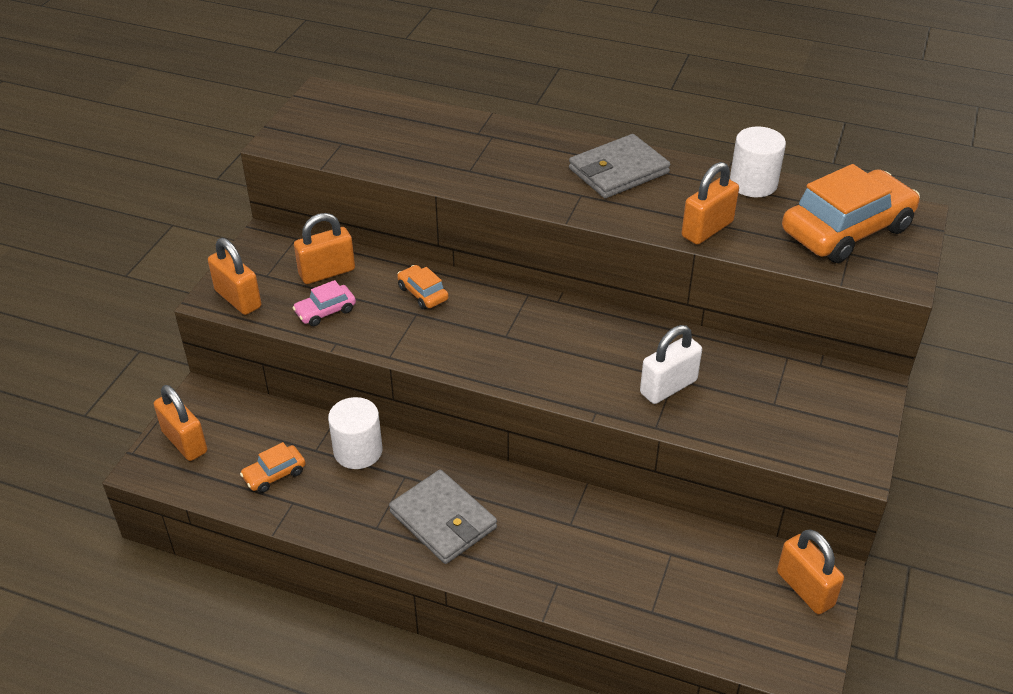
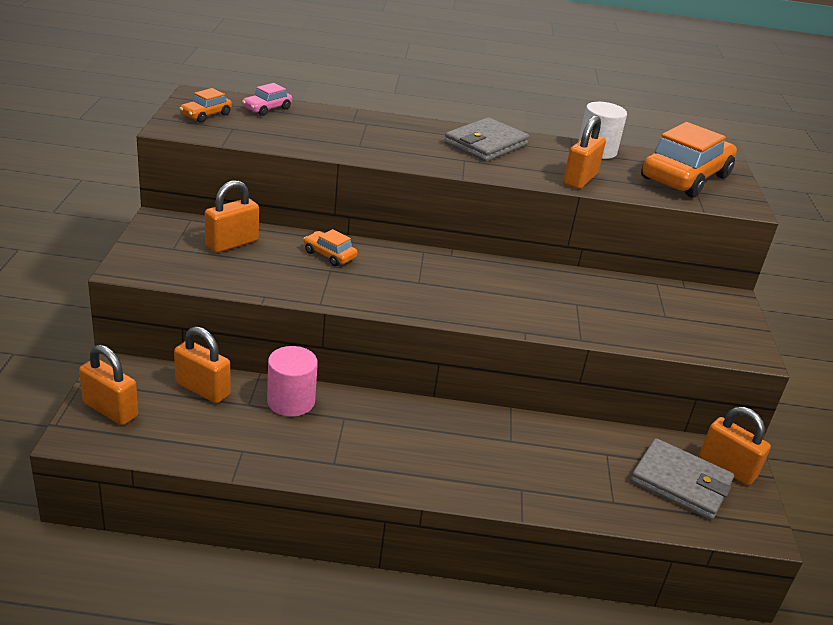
camera: 20 degrees left, 10 degrees down
orange padlock [208,238,261,315] -> orange padlock moved to [174,326,230,403]
orange car [240,442,306,493] -> orange car moved to [179,88,232,123]
pink car [293,280,356,326] -> pink car moved to [242,83,292,116]
white cylinder [328,397,382,469] -> pink cylinder [267,346,318,417]
grey wallet [389,470,497,564] -> grey wallet moved to [631,438,734,520]
white padlock [640,325,702,404] -> none

